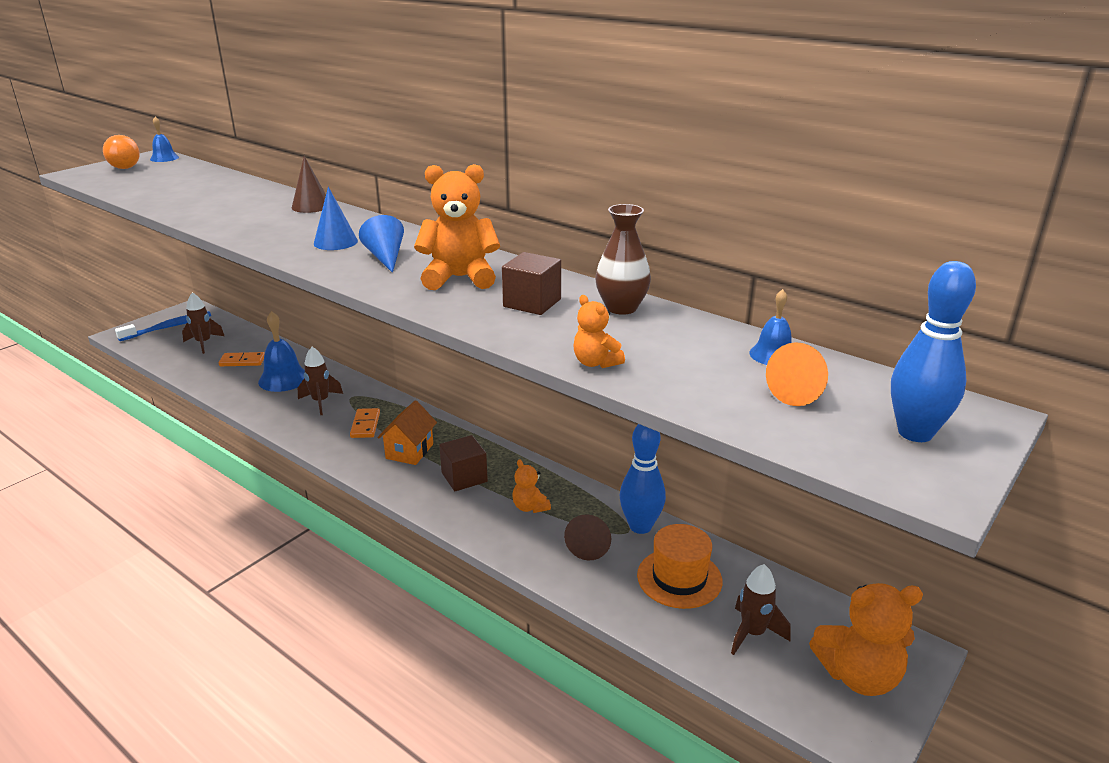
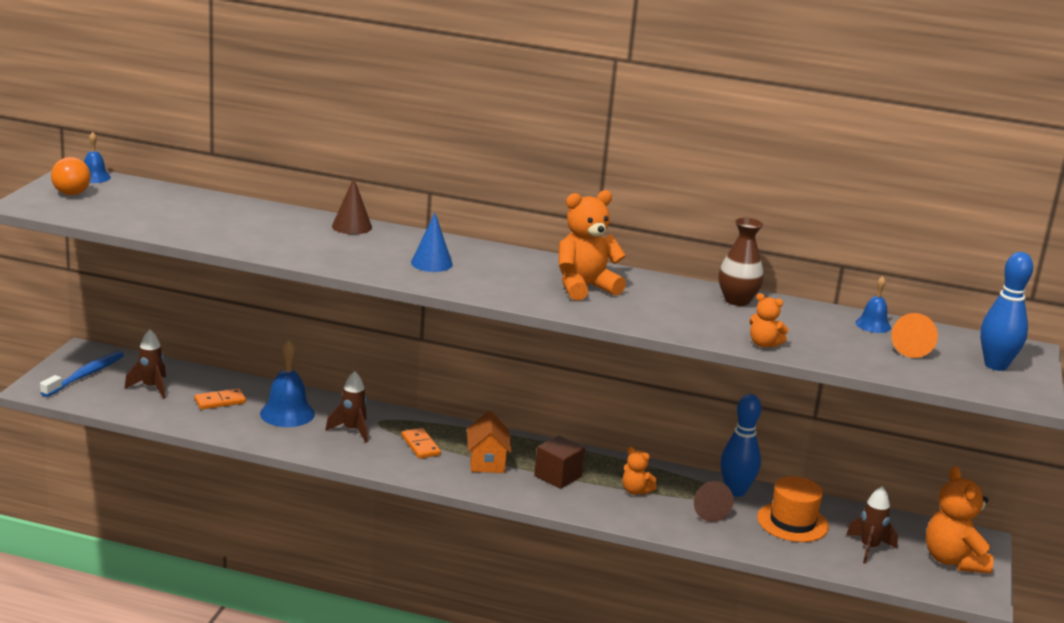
camera: 25 degrees left, 5 degrees down
blue cone [359,215,404,273] -> none
brown cube [502,252,561,315] -> none
orange teddy bear [809,583,923,696] -> orange teddy bear turned 105 degrees clockwise [926,466,993,574]

